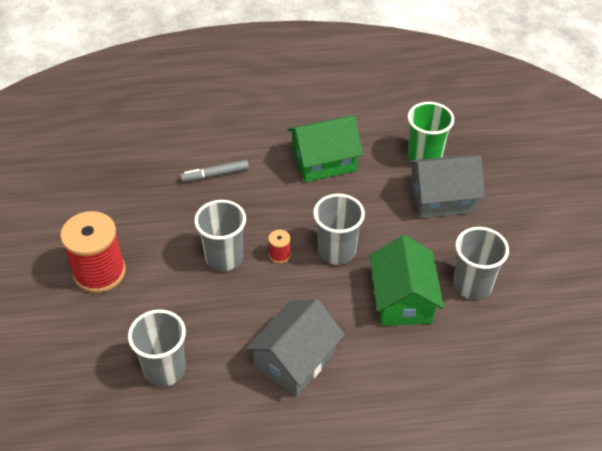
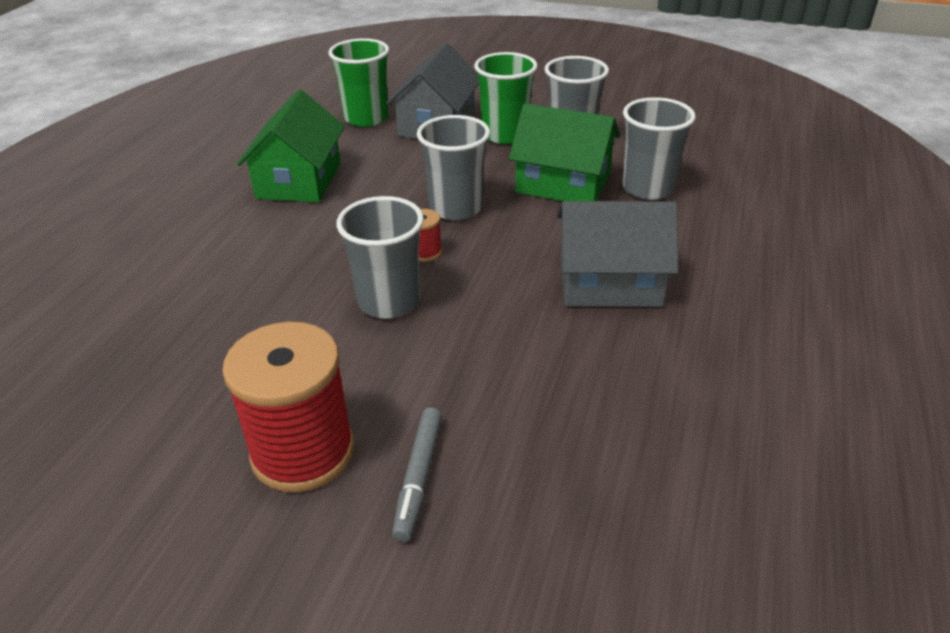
camera: 65 degrees left, 10 degrees down
grey cup [128,309,186,387] -> grey cup moved to [622,97,696,200]
grey marker [180,160,249,182] -> grey marker moved to [392,407,442,542]
grey house [245,299,345,397] -> grey house turned 60 degrees counterclockwise [557,201,678,307]
none -> green cup [474,52,538,144]

